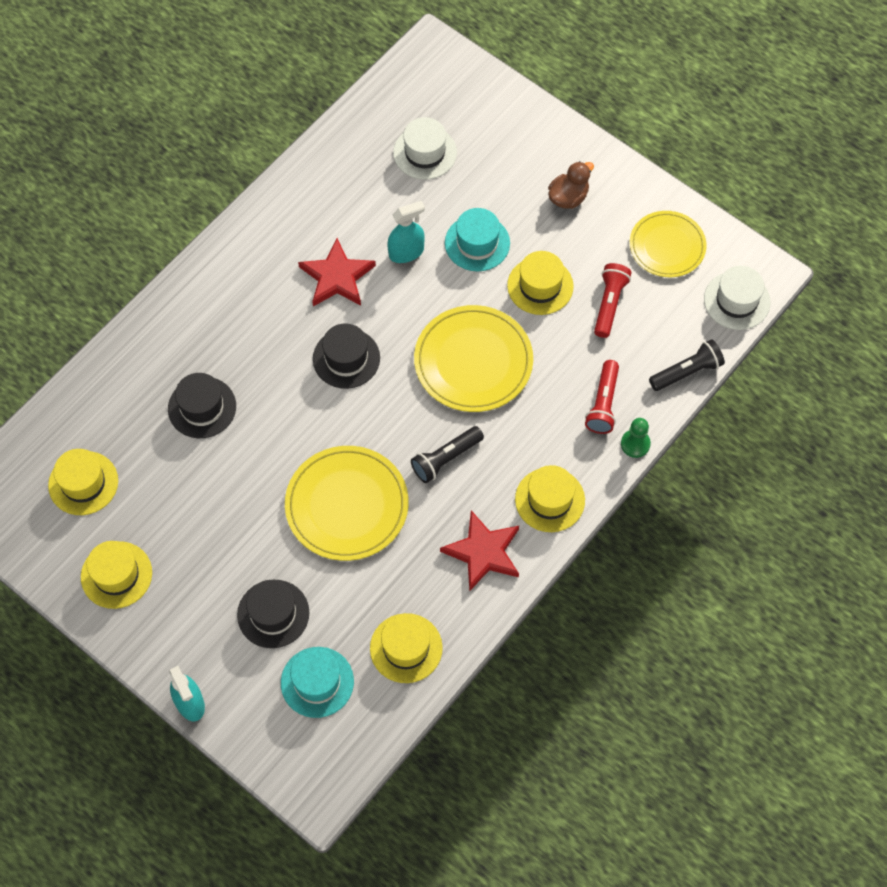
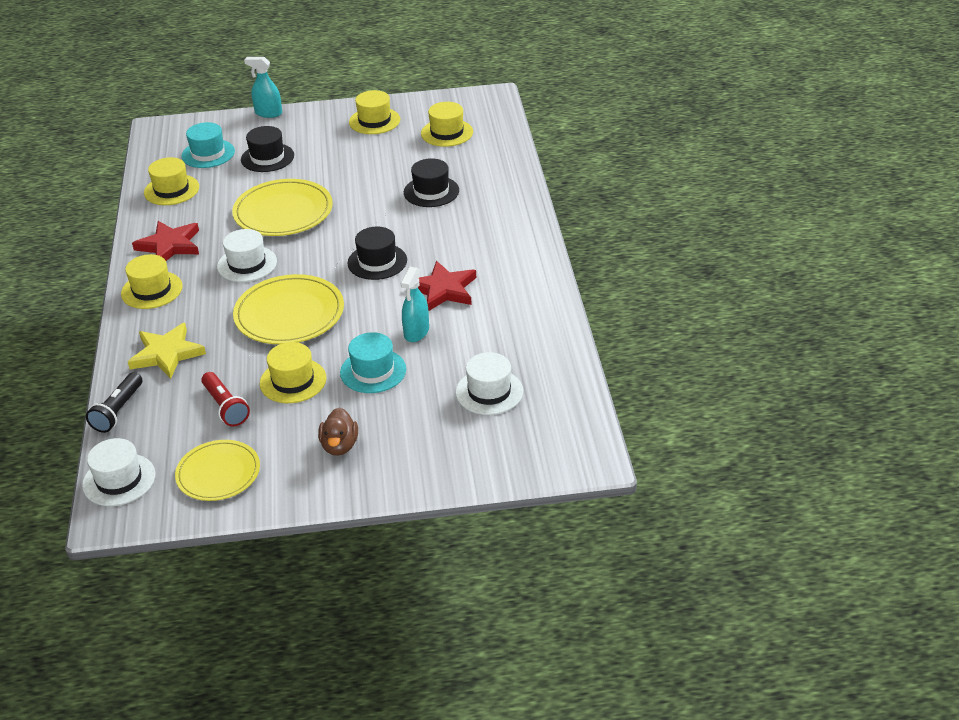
camera: 135 degrees right, 25 degrees down
black flashlight [411,426,484,483] -> white hat [217,229,277,282]
red flashlight [585,360,619,434] -> yellow star [128,323,206,379]
green pawn [621,418,651,458] -> none

